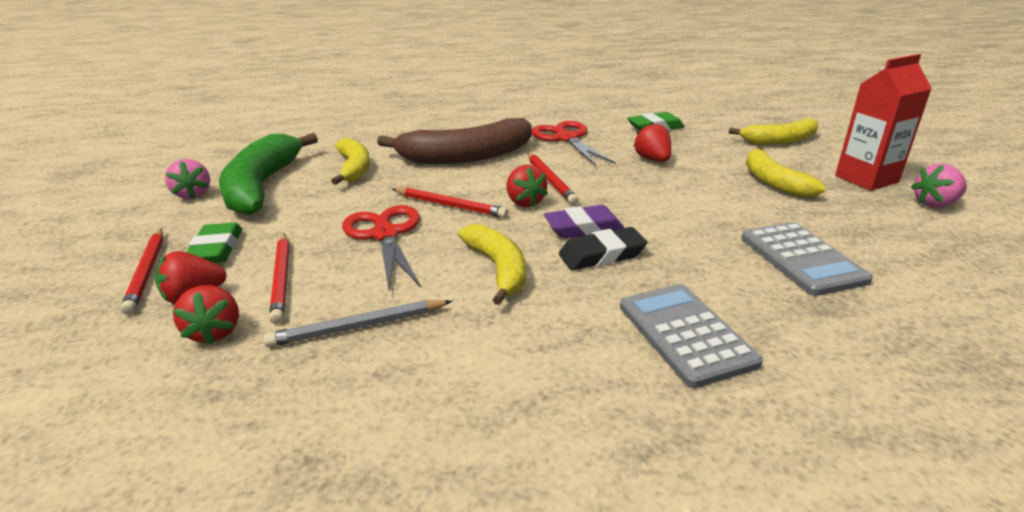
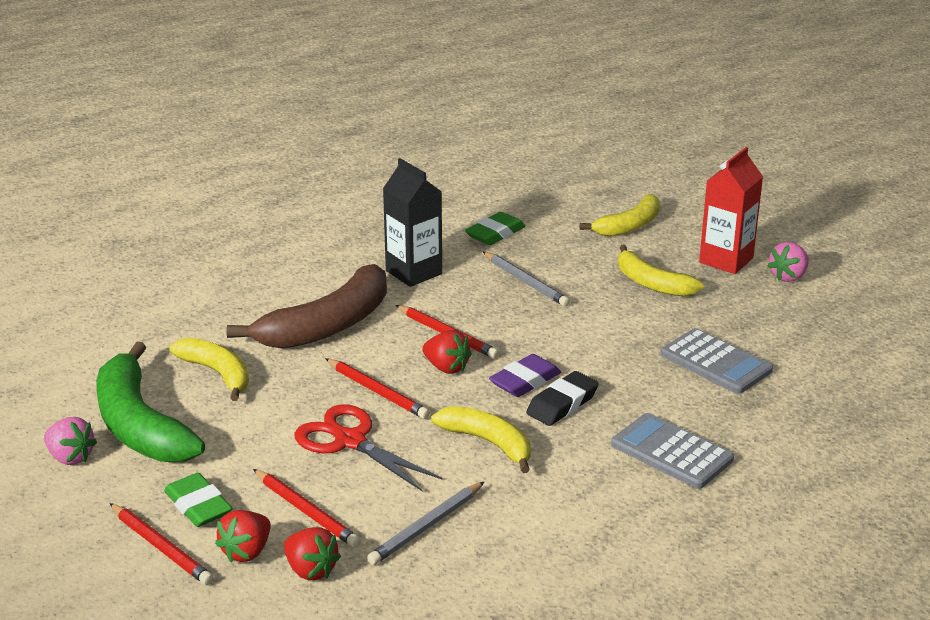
camera: 30 degrees left, 0 degrees up
red pencil [393,188,508,218] -> red pencil turned 45 degrees clockwise [325,358,430,419]
red scissors [532,121,616,166] -> black carton [383,158,442,287]
red strawberry [633,122,671,162] -> grey pencil [483,252,570,306]

